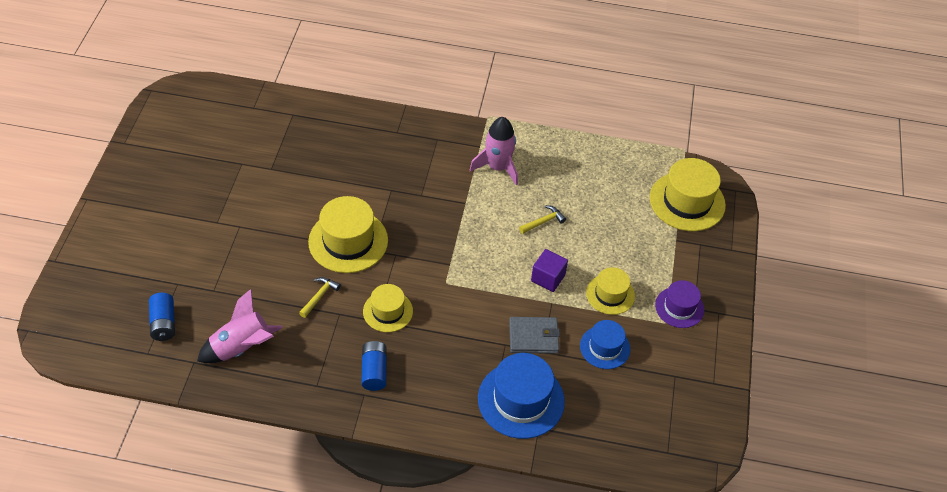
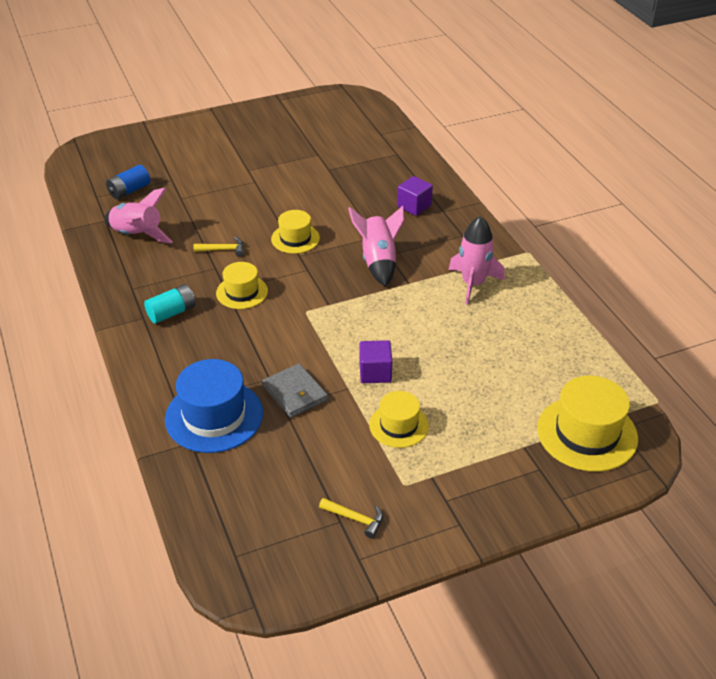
camera: 60 degrees right, 10 degrees down
yellow hat [308,196,388,273] -> yellow hat [271,210,320,254], size x0.60
blue battery [361,341,387,391] -> turquoise battery [144,284,196,324]
yellow hammer [519,205,566,234] -> yellow hammer moved to [319,498,383,538]
blue hat [580,320,631,369] -> none
purple hat [655,280,704,328] -> none
none -> pink rocket [348,206,404,287]
none -> purple cube [397,176,433,216]

